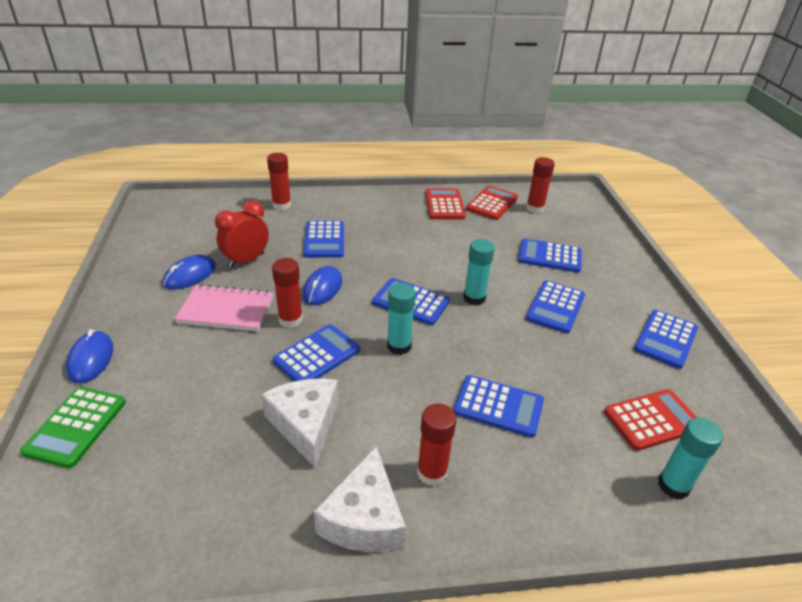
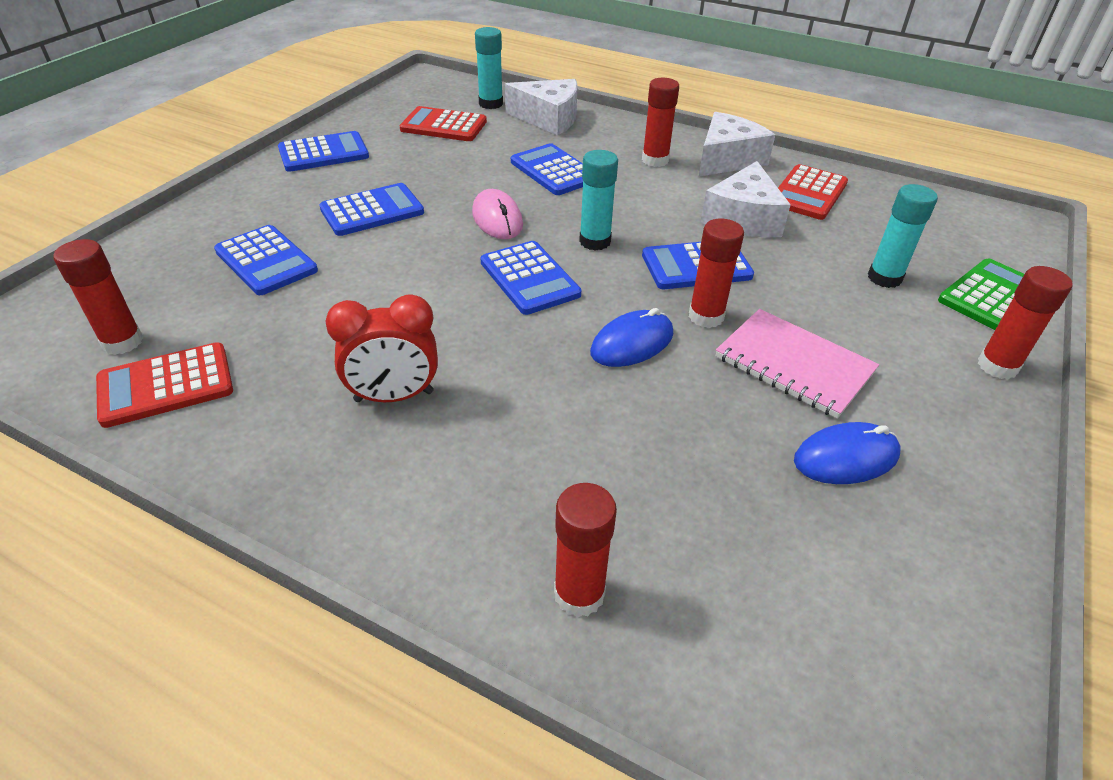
camera: 145 degrees left, 5 degrees up
blue mouse [66,329,113,384] -> red glue stick [978,266,1073,379]
red clock [215,200,269,268] -> red clock moved to [325,294,438,402]
blue calculator [303,221,344,258] -> none
red calculator [425,188,466,219] -> red calculator moved to [778,164,848,220]
turquoise glue stick [464,239,495,305] -> turquoise glue stick moved to [868,184,938,288]
none -> pink mouse [472,189,523,239]
none -> white cheese [505,79,578,136]

